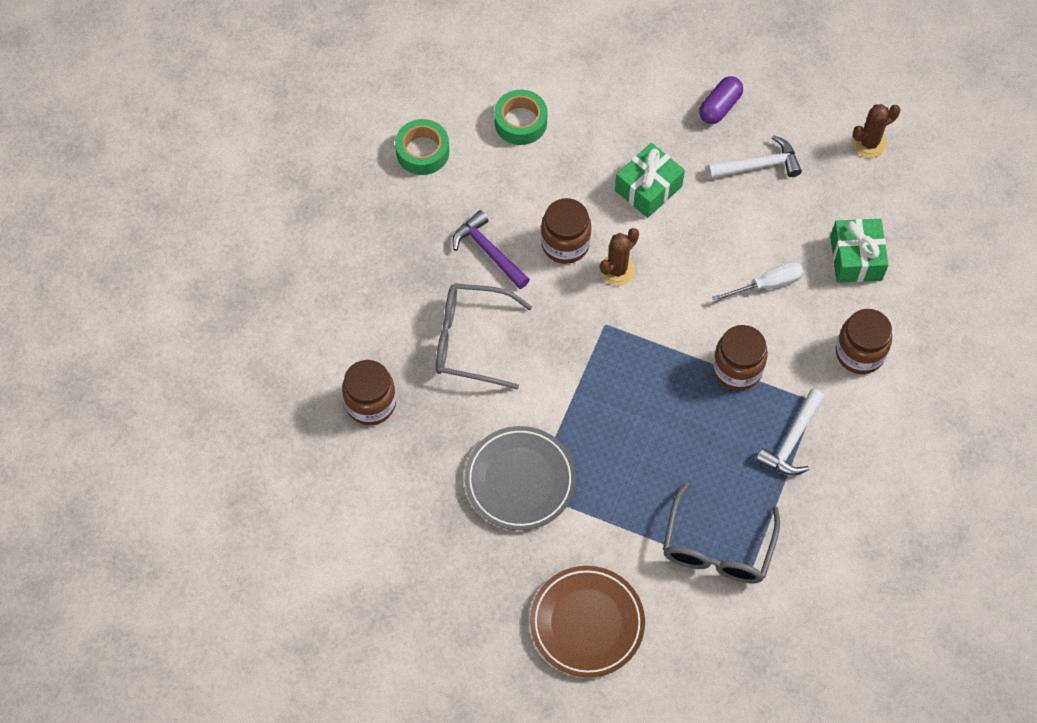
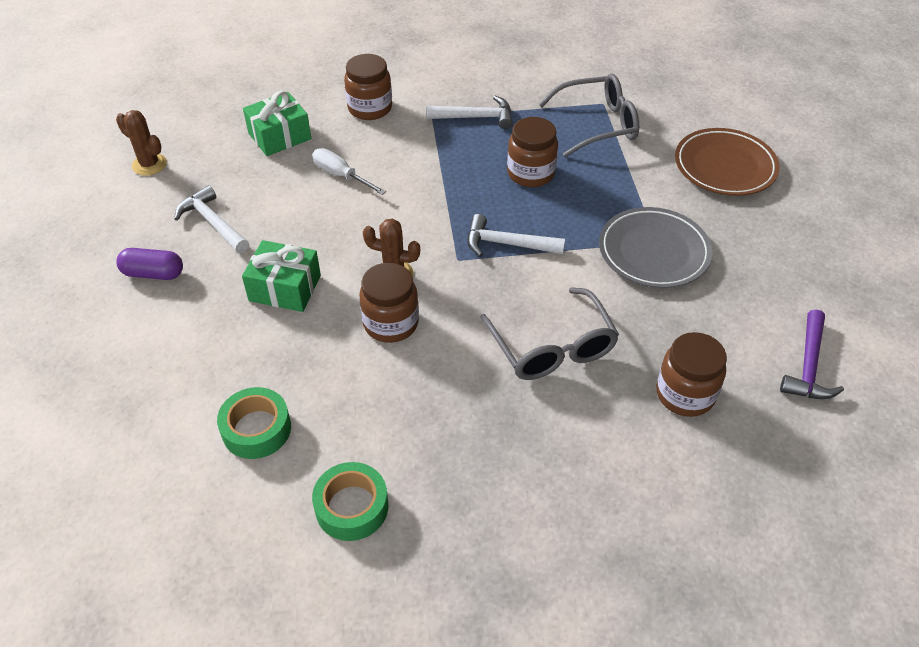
camera: 120 degrees left, 15 degrees down
purple hammer [453,210,530,289] -> purple hammer moved to [780,309,844,399]
brown jar [713,325,768,390] -> brown jar moved to [507,117,558,187]
none -> white hammer [468,214,565,257]

